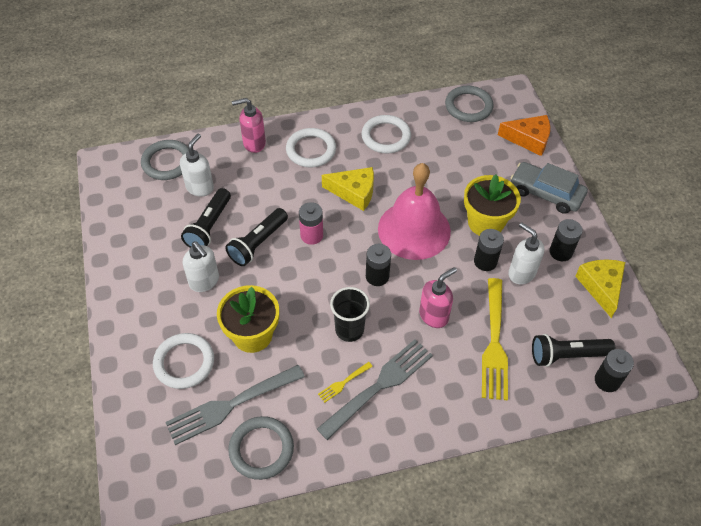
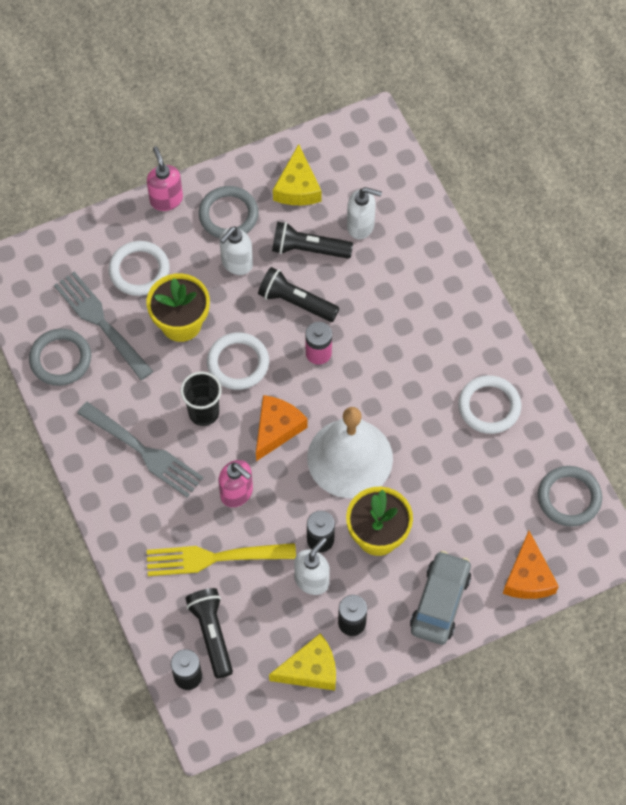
camera: 80 degrees right, 10 degrees up
grey ring [141,140,189,180] -> grey ring moved to [198,186,259,238]
pink soap dispenser [232,98,266,153] -> pink soap dispenser moved to [147,146,183,211]
white ring [286,128,336,167] -> white ring moved to [207,332,269,390]
yellow fork [318,362,373,403] -> none
yellow cheese [322,167,374,211] -> yellow cheese moved to [273,144,322,205]
black battery [366,244,391,286] -> orange cheese [256,395,308,461]
pink bell [378,163,451,260] -> white bell [307,407,393,498]

